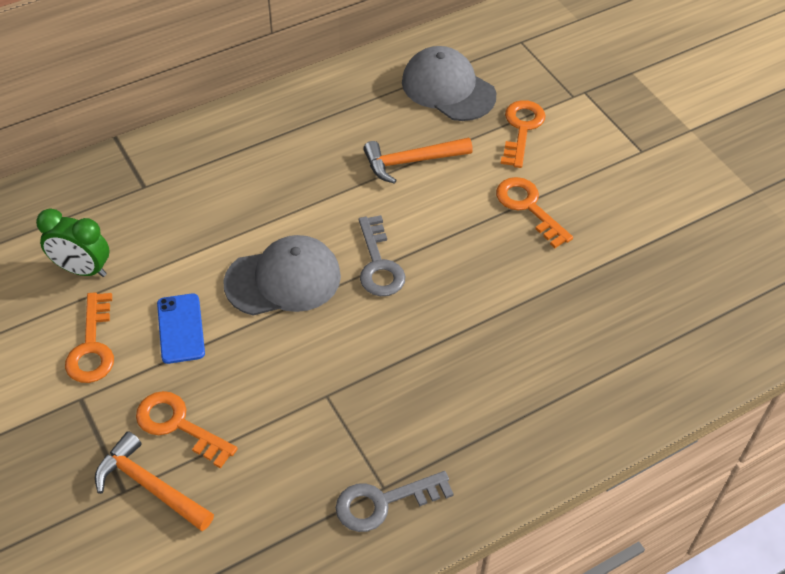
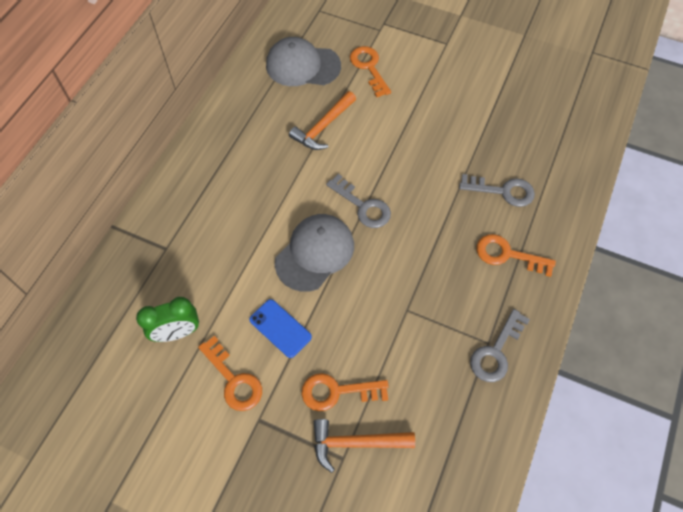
camera: 35 degrees left, 10 degrees up
orange key [496,177,573,248] -> orange key moved to [477,234,556,277]
none -> grey key [459,174,535,207]

